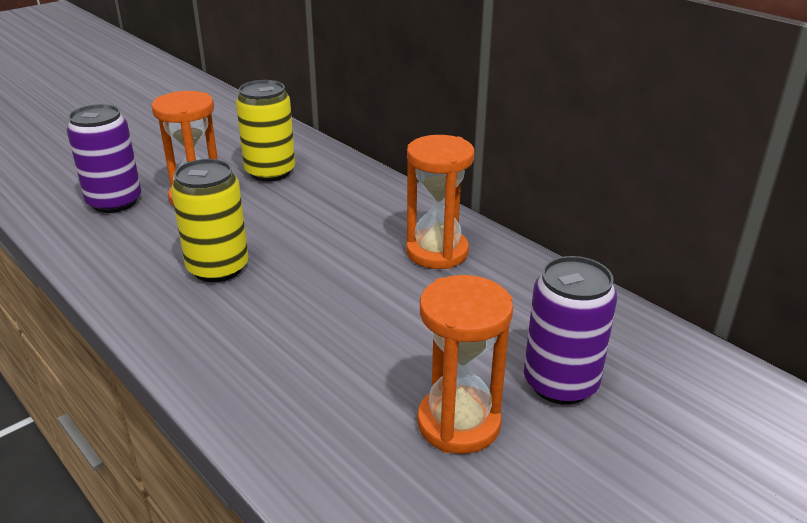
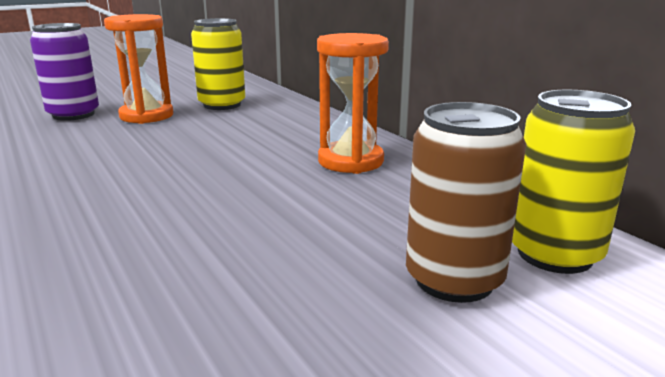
camera: 10 degrees right, 10 degrees down
yellow can [171,159,249,282] -> yellow can moved to [512,90,635,274]
orange hourglass [417,275,513,454] -> none
purple can [524,256,617,405] -> brown can [406,102,526,303]

